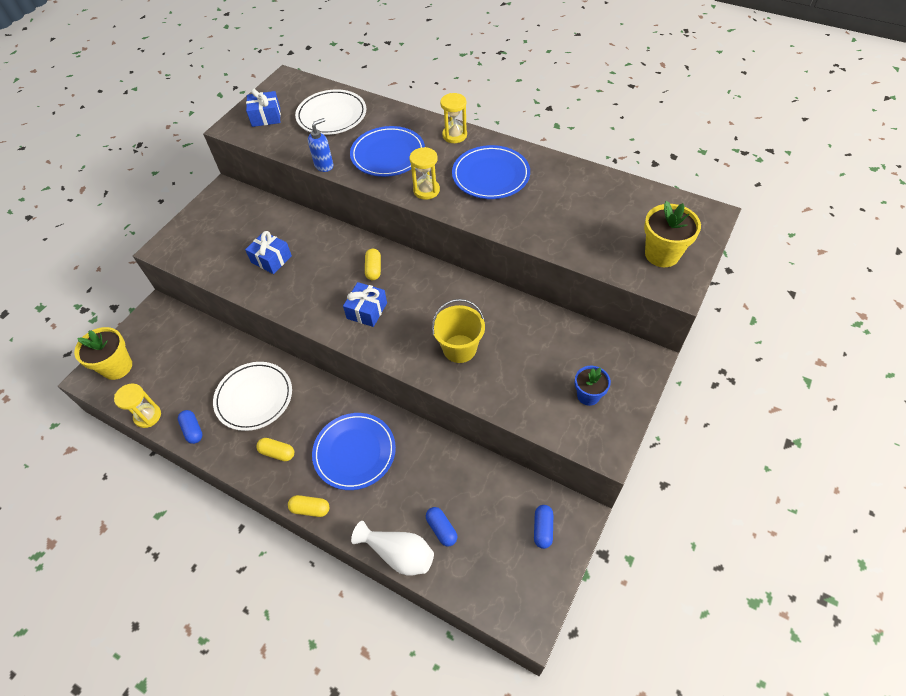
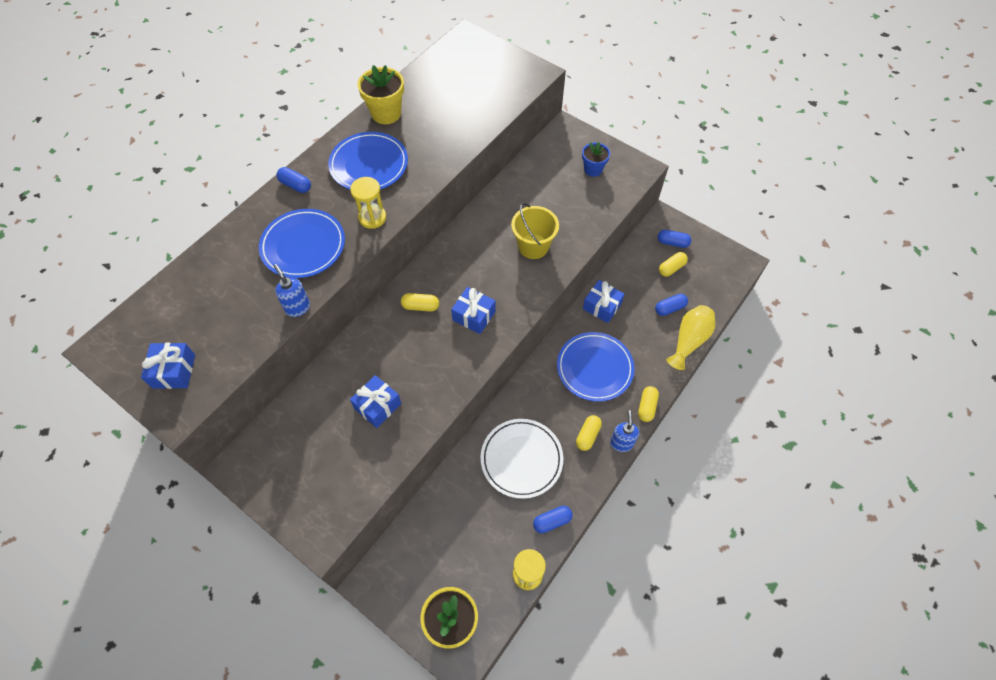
camera: 85 degrees left, 5 degrees up
white plate [295,89,366,135] -> none
white vase [351,521,434,576] -> yellow vase [666,305,715,370]
yellow hourglass [440,93,467,143] -> blue capsule [277,167,311,193]
yellow flower pot [644,201,701,267] -> yellow flower pot moved to [357,65,404,124]
none -> blue gift [583,280,624,323]
none -> blue soap dispenser [610,410,639,452]
none -> yellow capsule [659,252,688,277]

